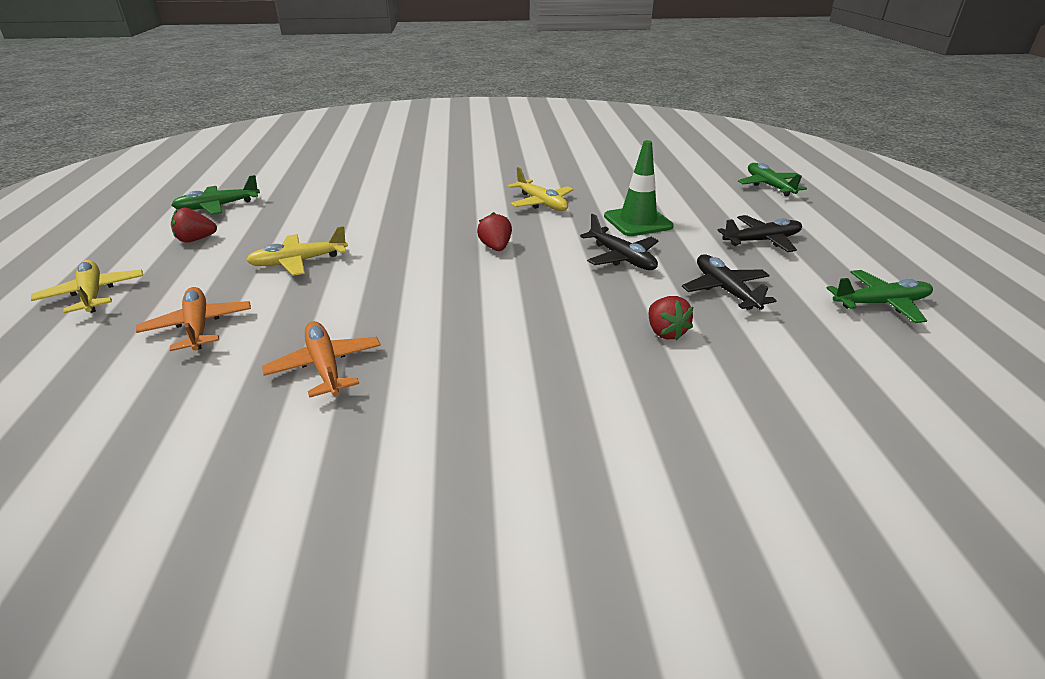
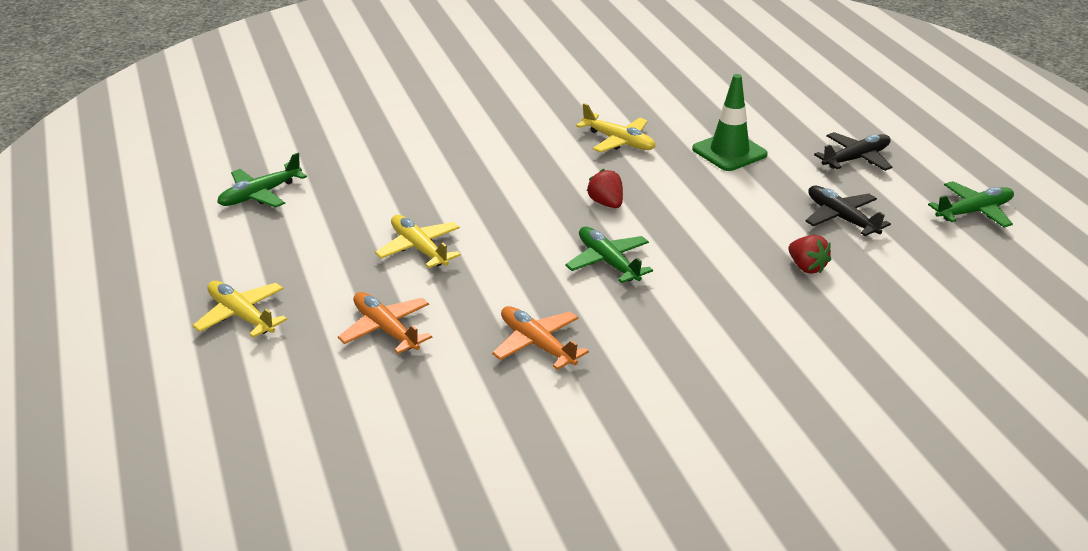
camera: 15 degrees left, 0 degrees up
red strawberry [171,208,217,243] -> none
yellow plane [246,226,348,276] -> yellow plane turned 90 degrees clockwise [375,215,461,268]
black plane [580,214,659,270] -> none
green plane [738,163,807,196] -> green plane moved to [565,227,653,283]

